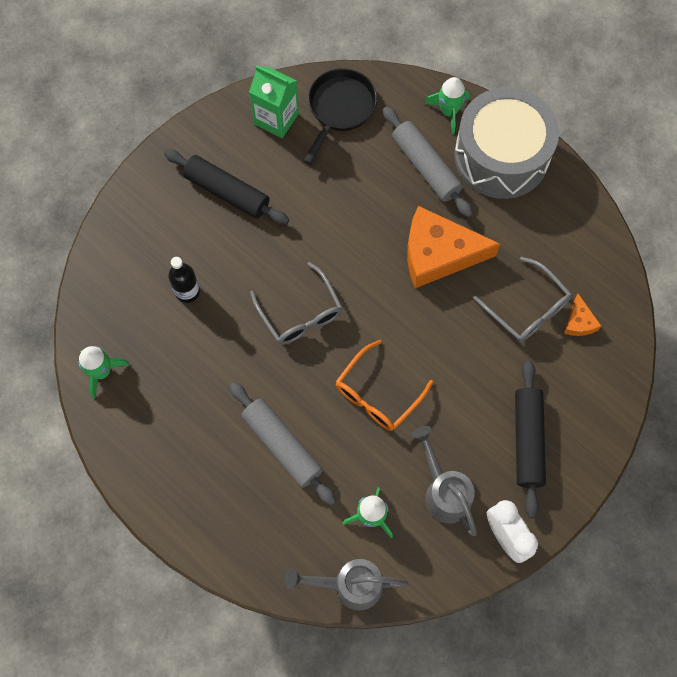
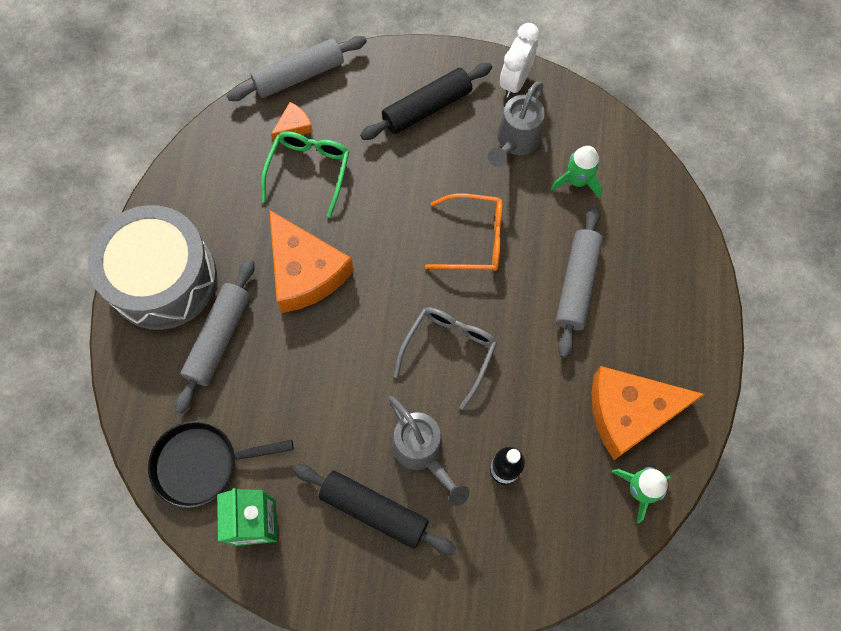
camera: 125 degrees left, 0 degrees up
black rolling pin [164,149,289,225] -> black rolling pin turned 60 degrees counterclockwise [293,464,456,555]
grey watering can [284,559,408,610] -> grey watering can moved to [388,396,470,506]
green rocket [425,77,470,134] -> none
grey glasses [473,257,572,342] -> green glasses [261,131,349,217]
none -> grey rolling pin [227,36,367,101]
none -> orange cheese [592,366,705,460]

